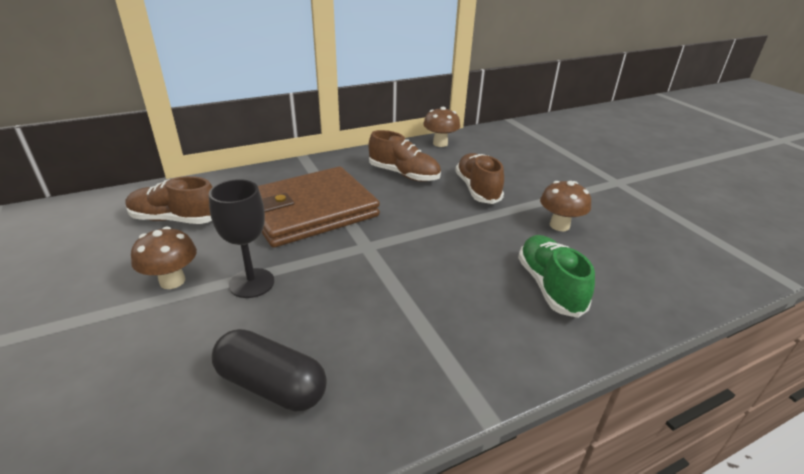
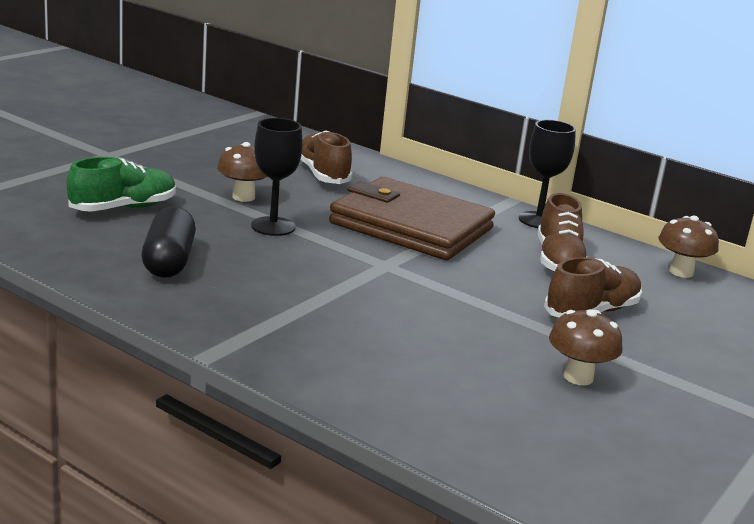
camera: 60 degrees right, 10 degrees down
green shoe [518,235,595,318] -> green shoe moved to [67,157,176,212]
none -> black goblet [519,120,576,228]

